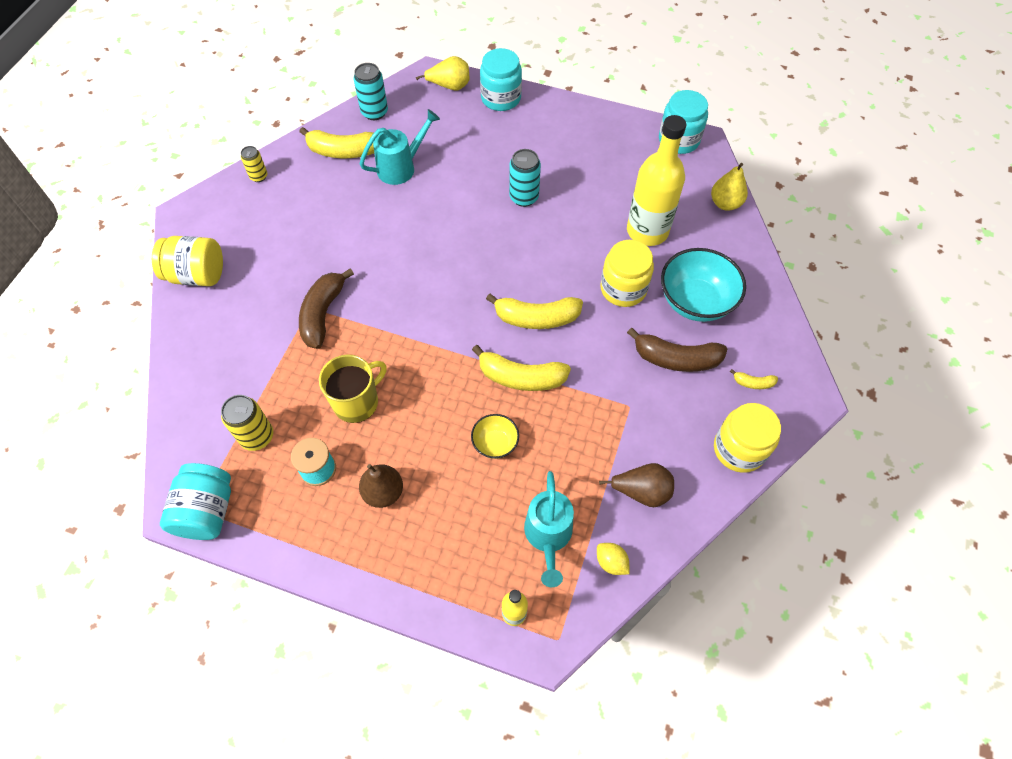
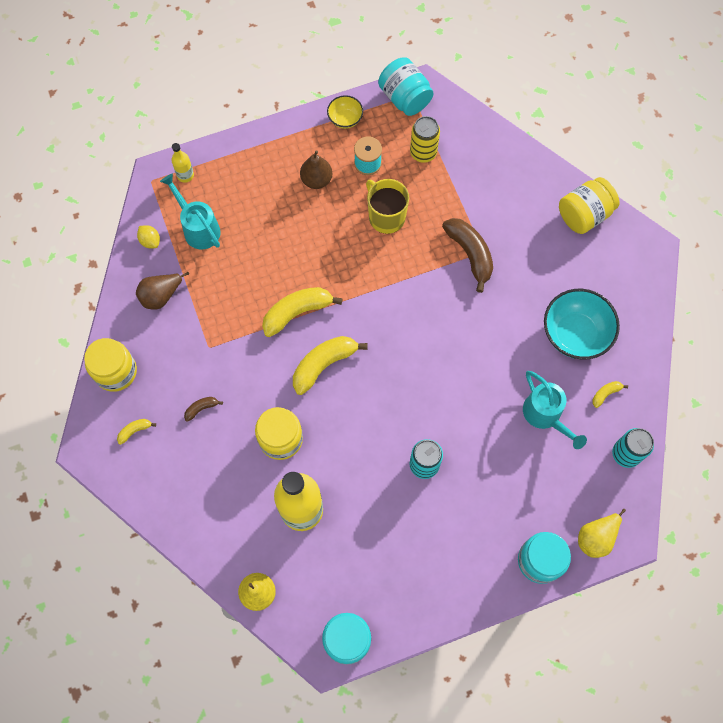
camera: 140 degrees right, 10 degrees up
yellow can [241,146,267,182] -> none
yellow banana [299,127,374,158] -> yellow banana [592,381,628,408], size x0.47
yellow mug [319,355,387,423] -> yellow mug turned 135 degrees clockwise [366,179,409,234]
turquoise watering can [360,109,440,185] -> turquoise watering can turned 45 degrees counterclockwise [523,371,587,449]
yellow bowl [471,414,519,459] -> yellow bowl moved to [327,95,363,129]
yellow lemon [597,543,630,575] -> yellow lemon turned 45 degrees clockwise [137,225,160,249]
brown banana [627,328,727,372] -> brown banana [184,397,223,422], size x0.47
turquoise bowl [661,248,746,322] -> turquoise bowl moved to [544,289,620,360]

